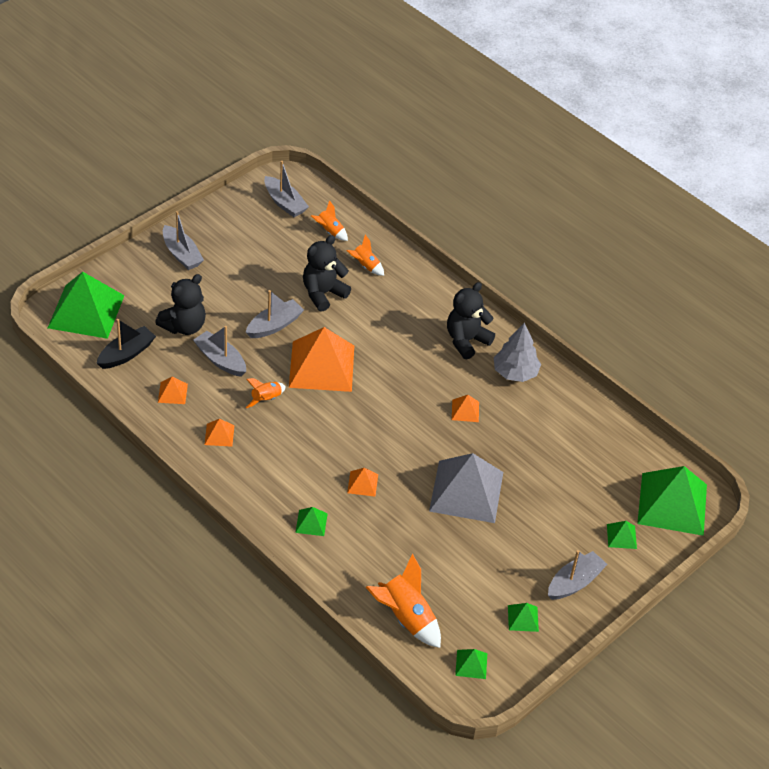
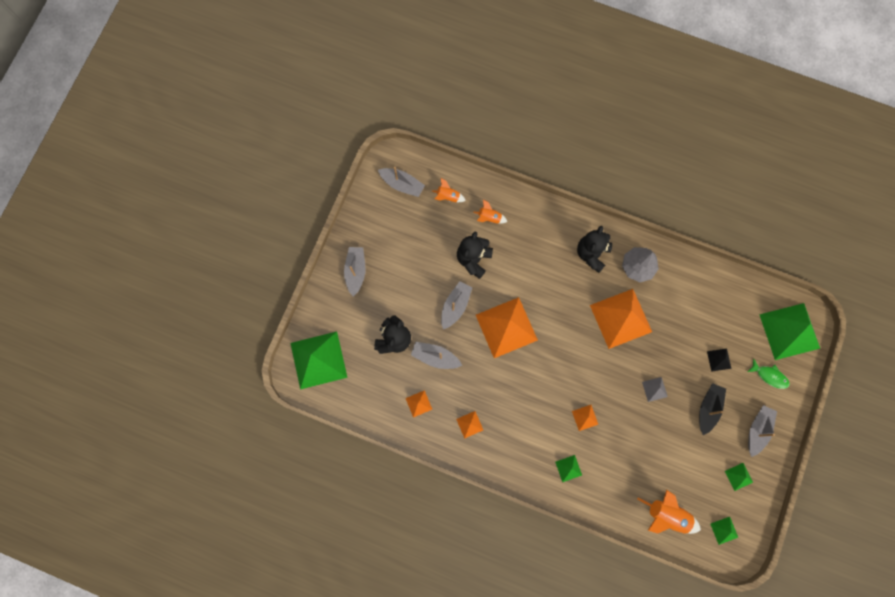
camera: 20 degrees left, 30 degrees up
black boat [96,319,156,369] -> black boat moved to [699,383,726,435]
grey boat [163,211,204,270] -> grey boat turned 120 degrees counterclockwise [344,247,365,297]
orange rocket [246,378,286,408] -> none
grey pyramid [429,453,503,523] -> grey pyramid [642,377,668,402], size x0.43
orange pyramid [452,395,479,422] -> orange pyramid [590,289,652,349], size x2.34
green pyramid [607,521,637,549] -> green fish [747,359,790,389]
none -> black pyramid [707,348,731,372]

